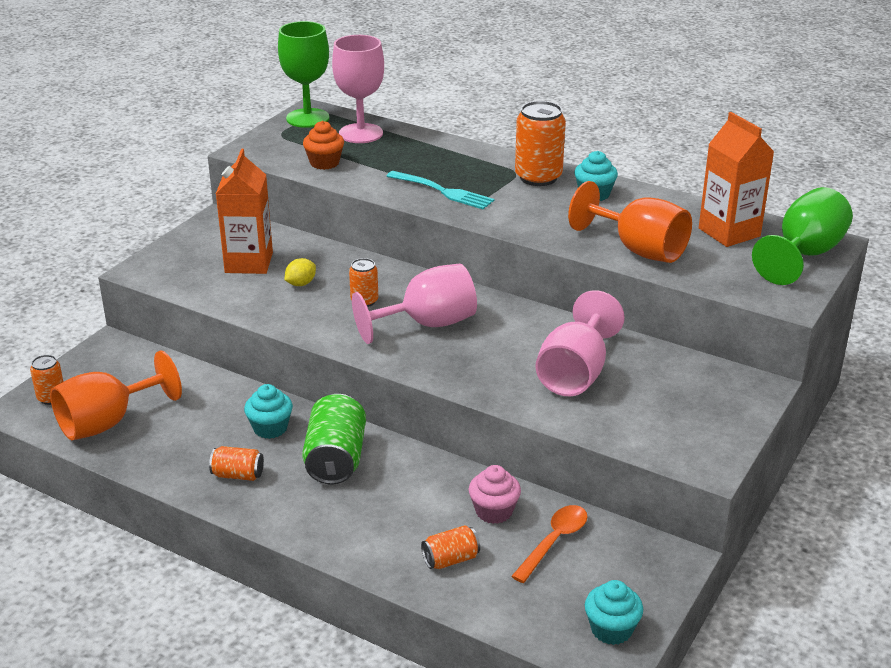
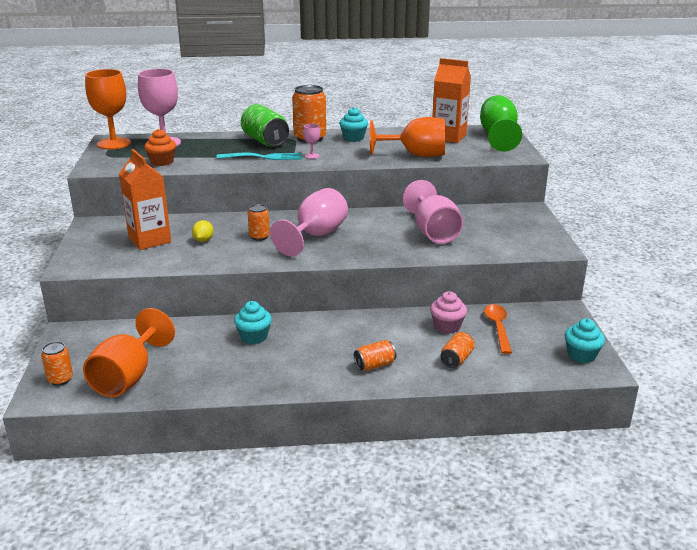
camera: 35 degrees left, 5 degrees down
orange can [209,446,264,481] -> orange can moved to [354,340,396,371]
green goblet [278,21,329,128] -> orange goblet [85,69,131,150]
green can [302,394,366,485] -> green can moved to [241,104,289,147]
none -> pink goblet [303,124,320,159]

